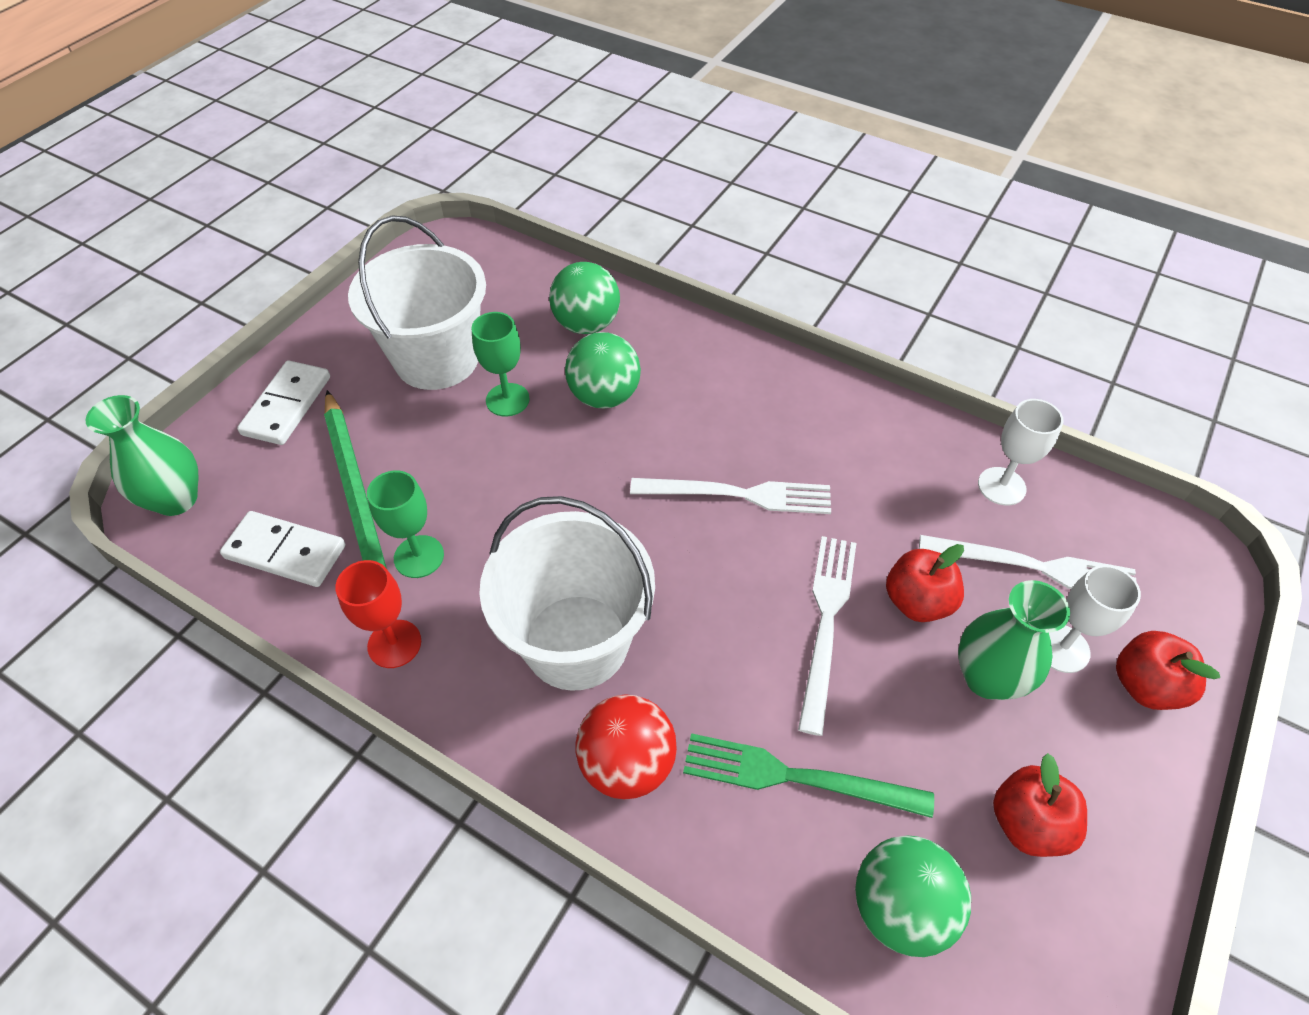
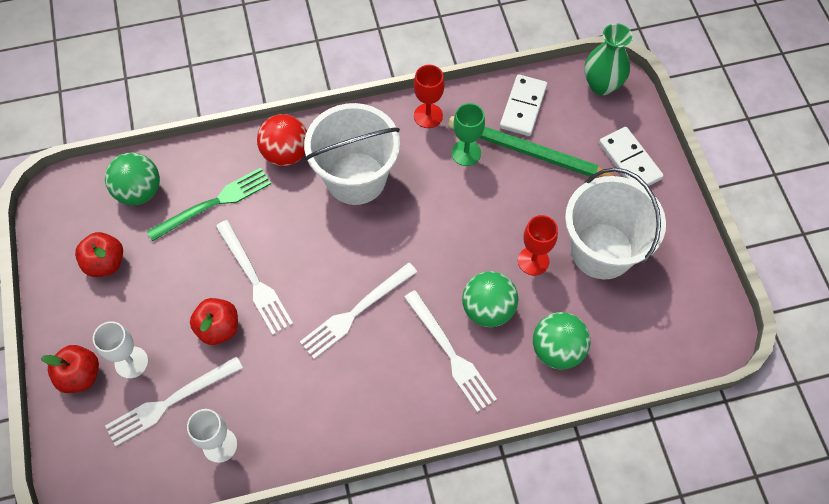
camera: 135 degrees right, 10 degrees up
white domino [220,511,345,587] -> white domino turned 45 degrees counterclockwise [500,74,547,136]
green goblet [471,312,530,417] -> red goblet [518,215,558,275]
green vase [958,580,1070,700] -> none
none -> white fork [404,290,497,412]

